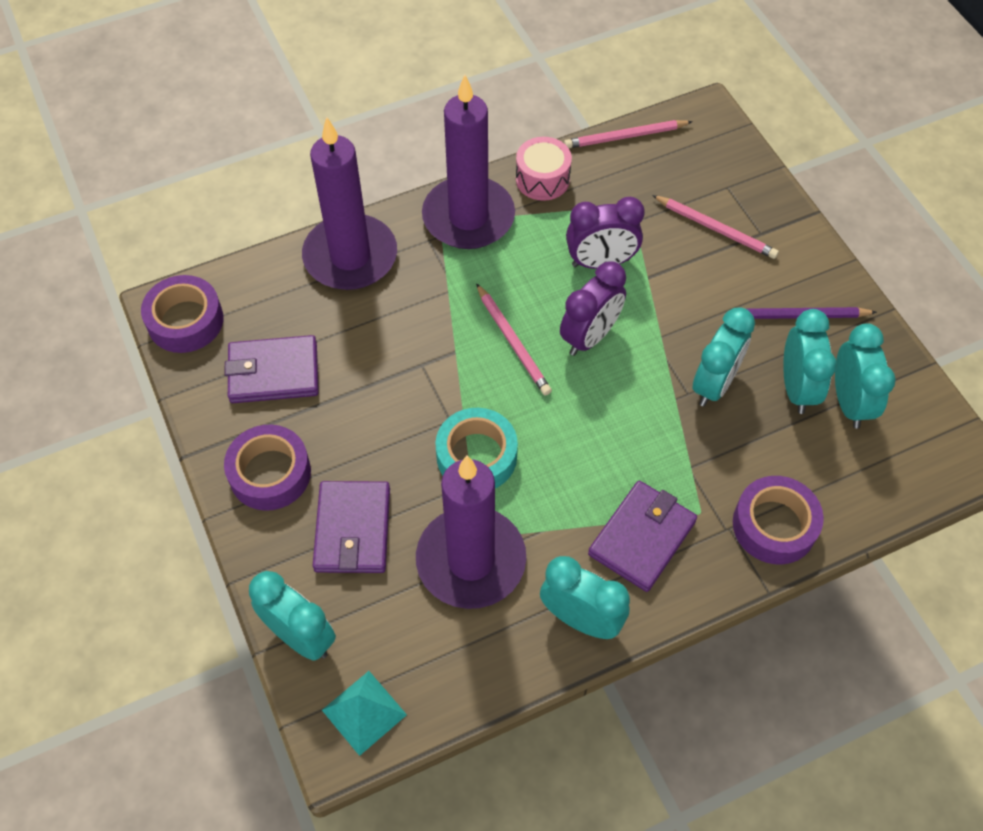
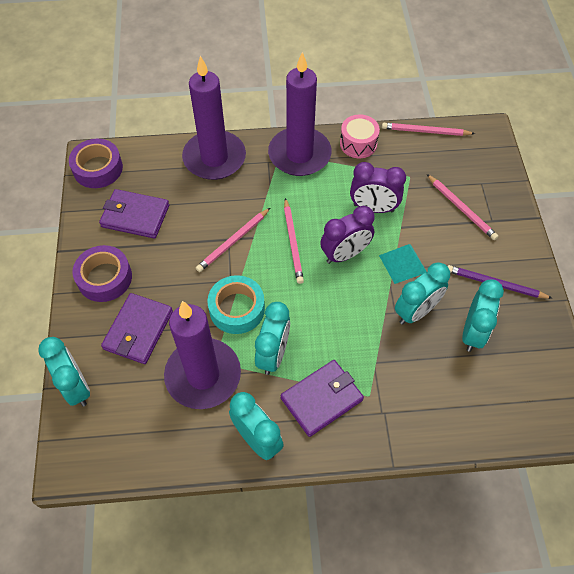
camera: 20 degrees right, 0 degrees up
turquoise pyramid [322,671,407,756] -> turquoise pyramid moved to [379,244,427,284]
purple tape [733,476,824,564] -> none
turquoise clock [835,323,896,429] -> turquoise clock moved to [255,302,290,375]
none -> pink pencil [196,208,270,272]

